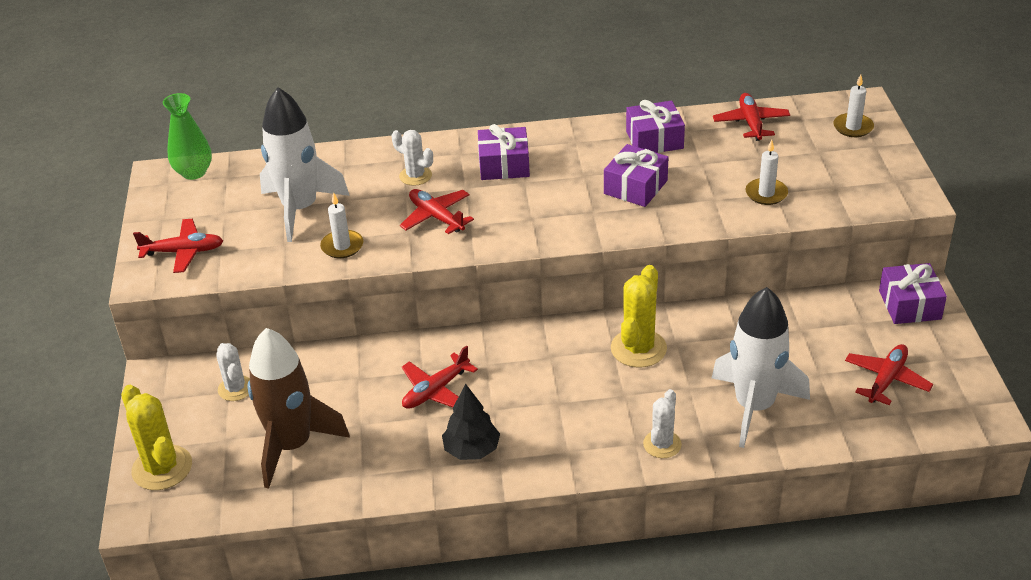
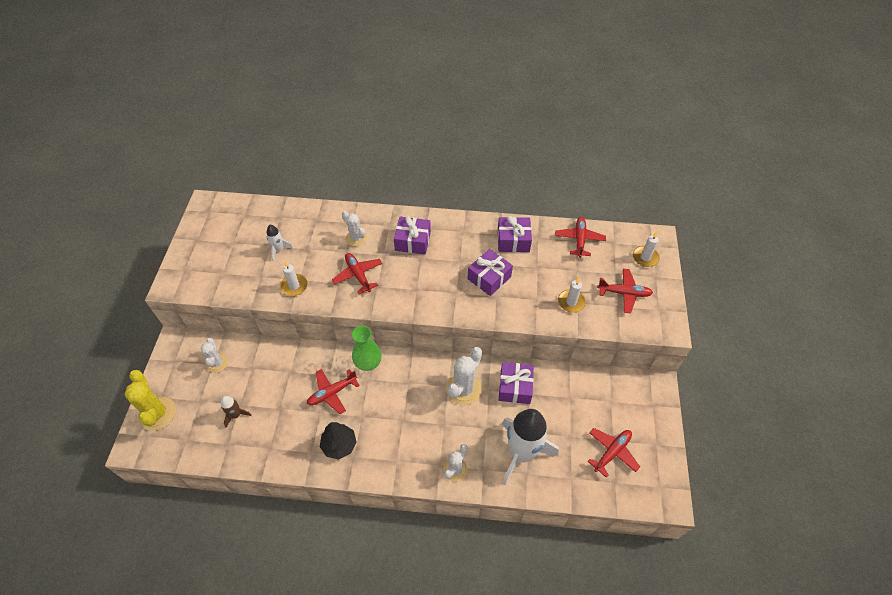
camera: 10 degrees right, 15 degrees up
red plane [133,219,223,273] -> red plane moved to [597,269,653,313]
green vase [163,93,212,180] -> green vase moved to [352,326,382,371]
brown rocket [248,328,350,489] -> brown rocket [221,396,252,428], size x0.43
white rocket [260,87,350,242] -> white rocket [267,225,293,261], size x0.43
yellow cactus [611,265,667,368] -> white cactus [446,347,482,405]
purple gift [879,263,947,324] -> purple gift moved to [499,362,534,404]

